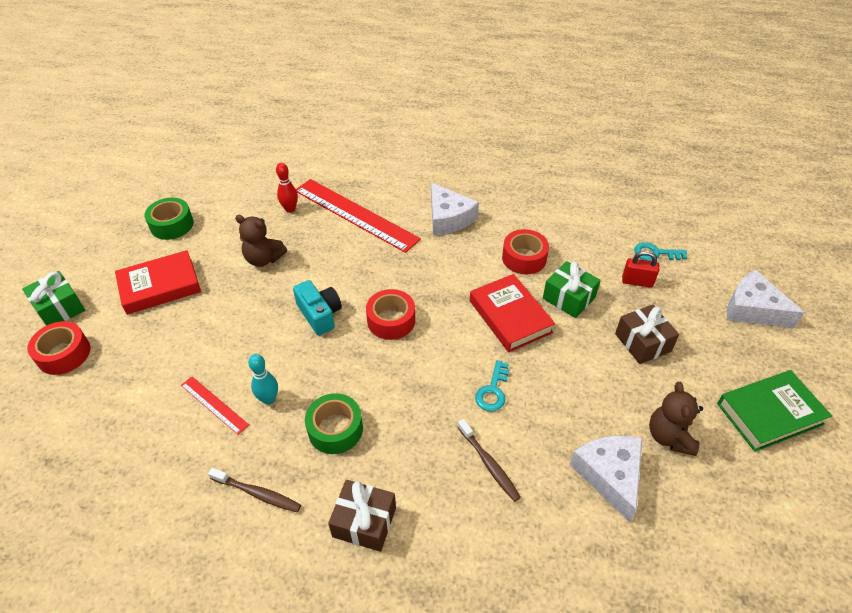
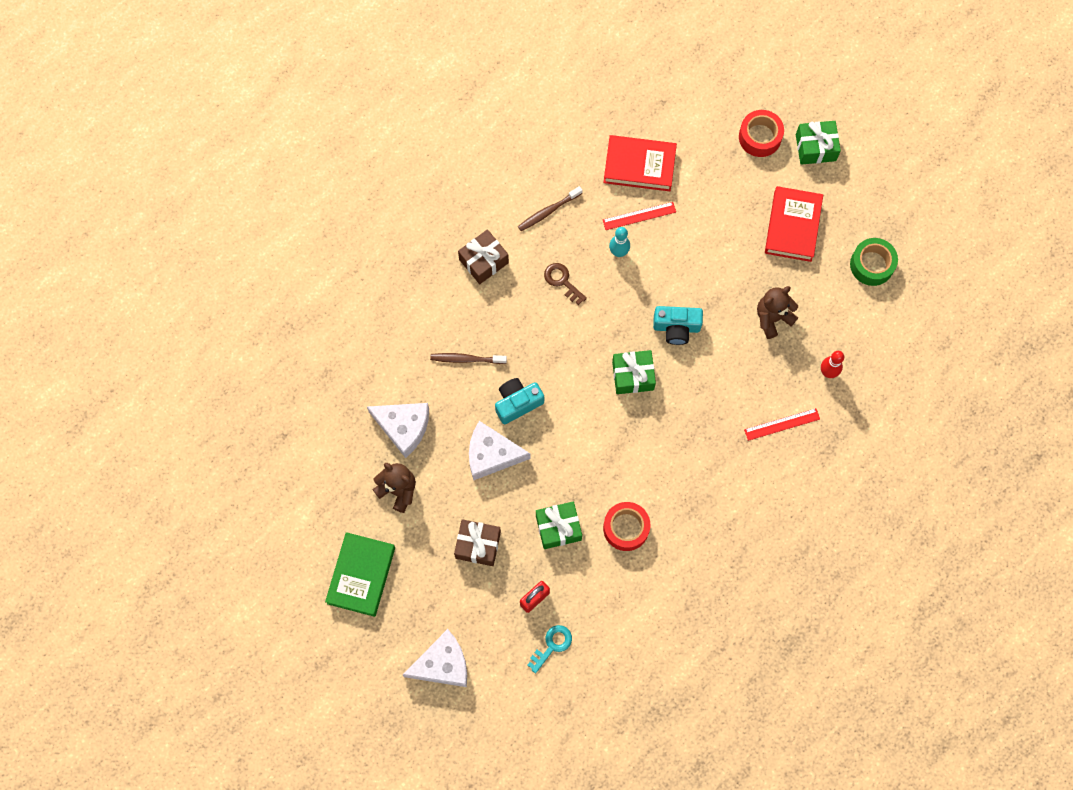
camera: 125 degrees right, 25 degrees up
red ruler [296,179,421,253] -> red ruler [744,408,820,441], size x0.47
green tape [305,393,363,454] -> brown key [544,263,587,305]
red tape [366,289,415,340] -> green gift [612,350,656,394]
white cheese [431,183,479,235] -> white cheese moved to [469,421,531,480]
red book [470,274,555,352] -> red book moved to [603,135,677,191]
turquoise key [475,360,509,411] -> turquoise camera [495,378,544,424]

